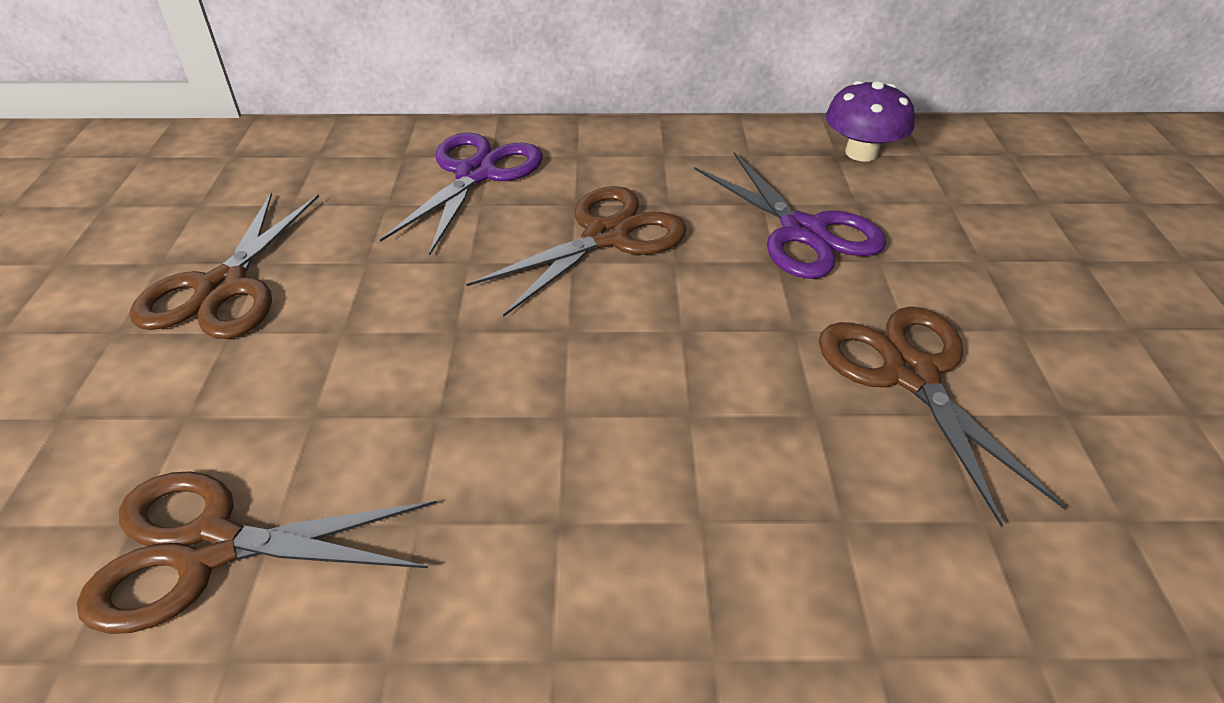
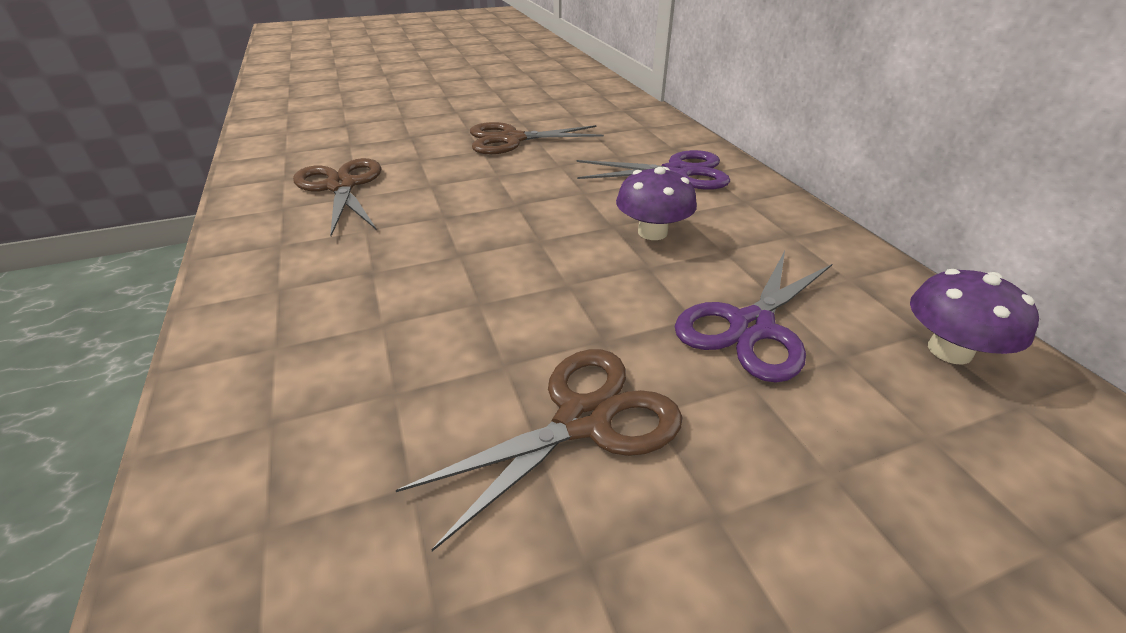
camera: 70 degrees right, 5 degrees down
brown scissors [466,186,686,317] -> purple mushroom [616,167,697,240]

